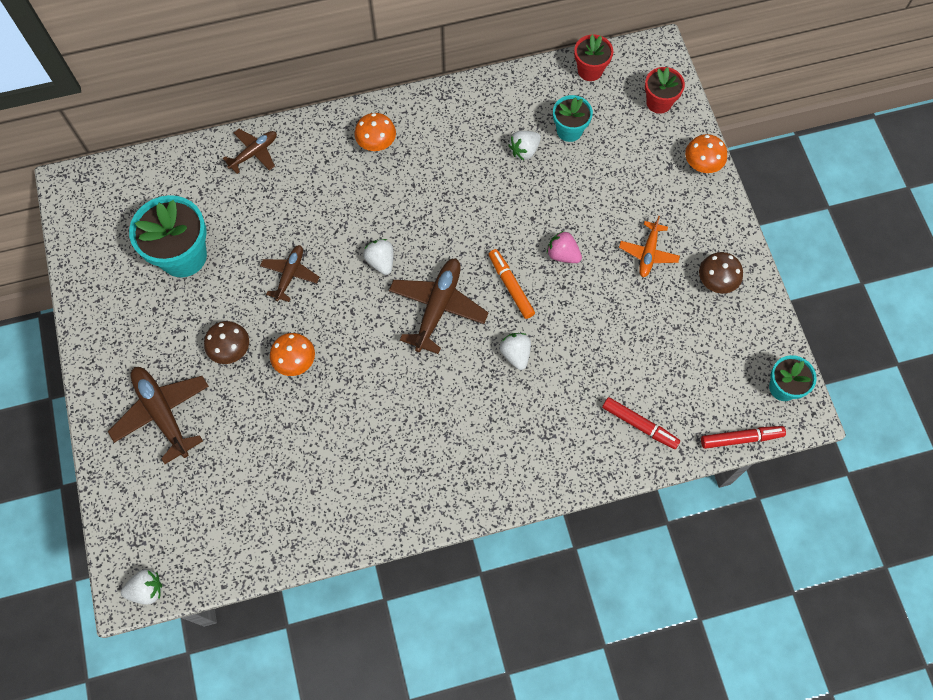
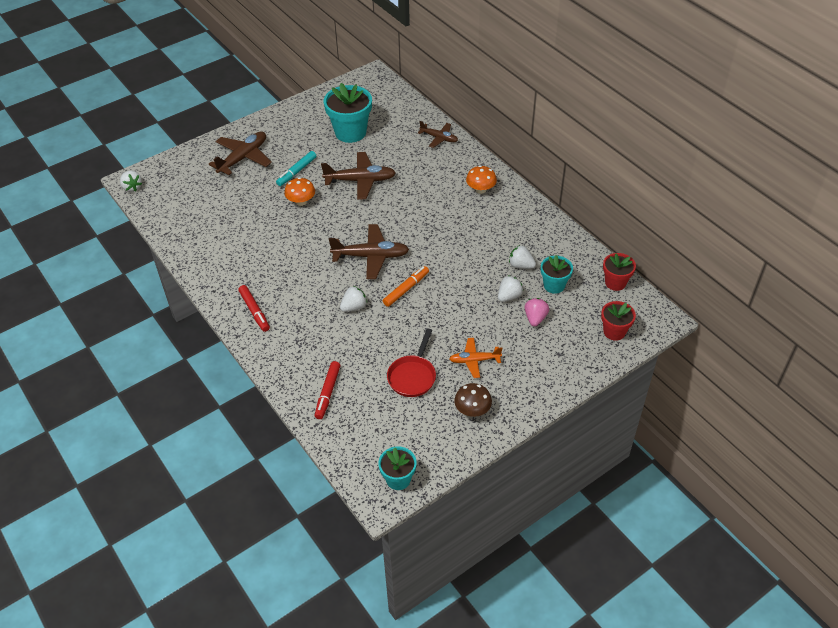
camera: 70 degrees right, 20 degrees down
brown mushroom [204,321,249,364] -> turquoise marker [276,151,316,186]
brown plane [260,245,319,302] -> brown plane [321,152,396,200], size x1.65
white strawberry [363,239,394,275] -> white strawberry moved to [498,275,523,302]
pink strawberry [547,231,582,263] -> pink strawberry moved to [525,298,549,327]
orange mushroom [685,134,727,173] -> none
red marker [701,426,786,449] -> red marker moved to [238,285,270,332]
none -> red pan [387,329,436,397]

